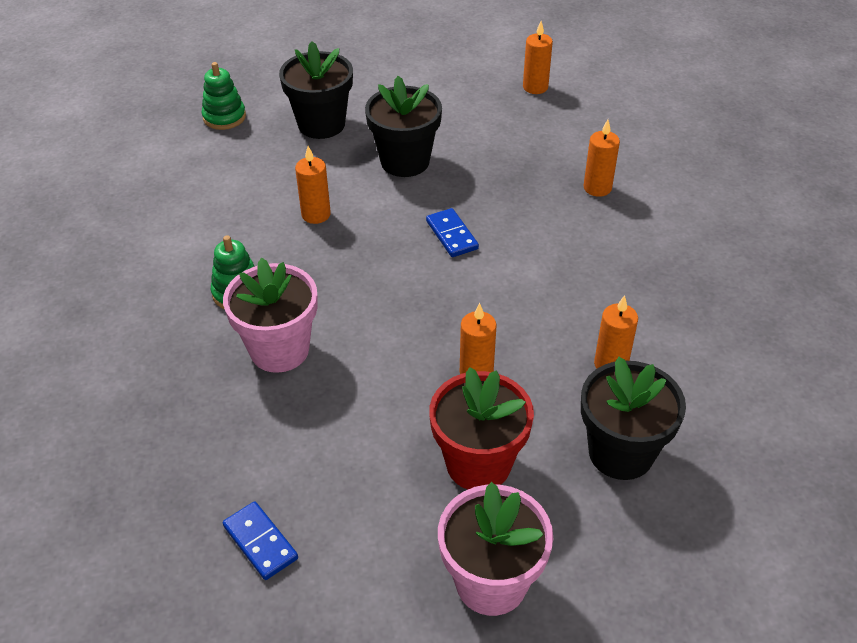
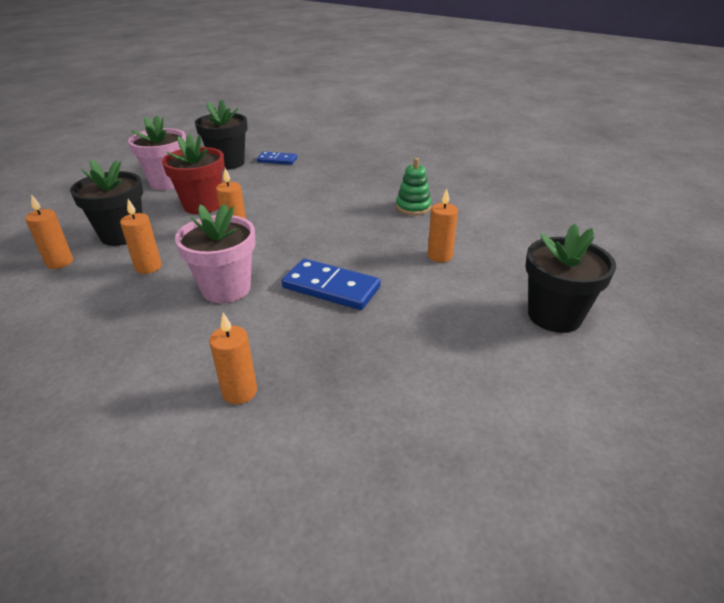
camera: 140 degrees right, 10 degrees down
green stacking toy [202,62,246,130] -> none
pink flower pot [223,258,318,373] -> pink flower pot moved to [175,204,255,303]
black flower pot [365,76,442,177] -> black flower pot moved to [195,99,248,170]
blue domino [426,208,479,257] -> blue domino [282,259,381,310], size x1.61
orange candle [523,21,553,94] -> orange candle moved to [25,194,73,269]

